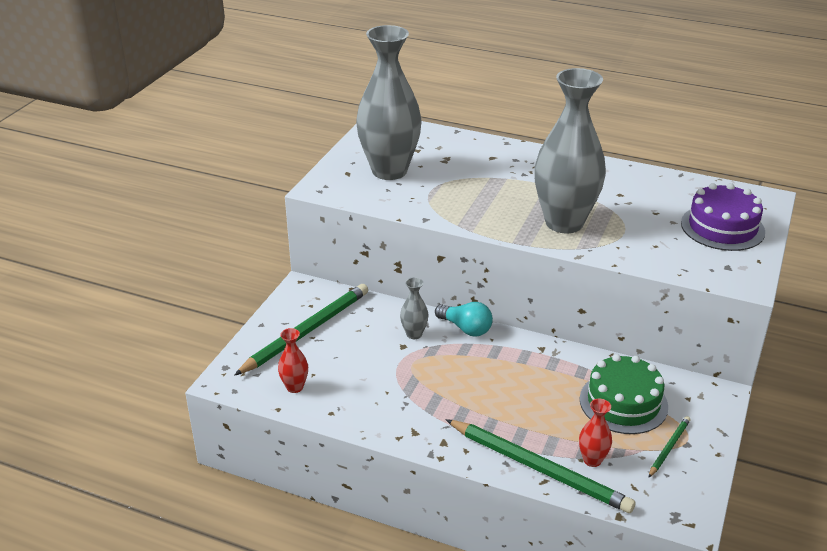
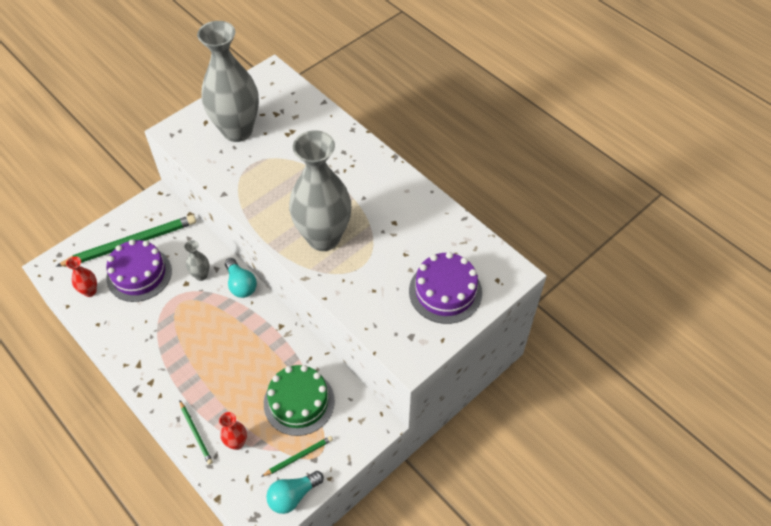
camera: 25 degrees right, 20 degrees up
green pencil [446,419,635,513] -> green pencil [179,400,213,465], size x0.48
none -> purple cake [106,239,172,302]
none -> turquoise light bulb [266,471,324,514]

